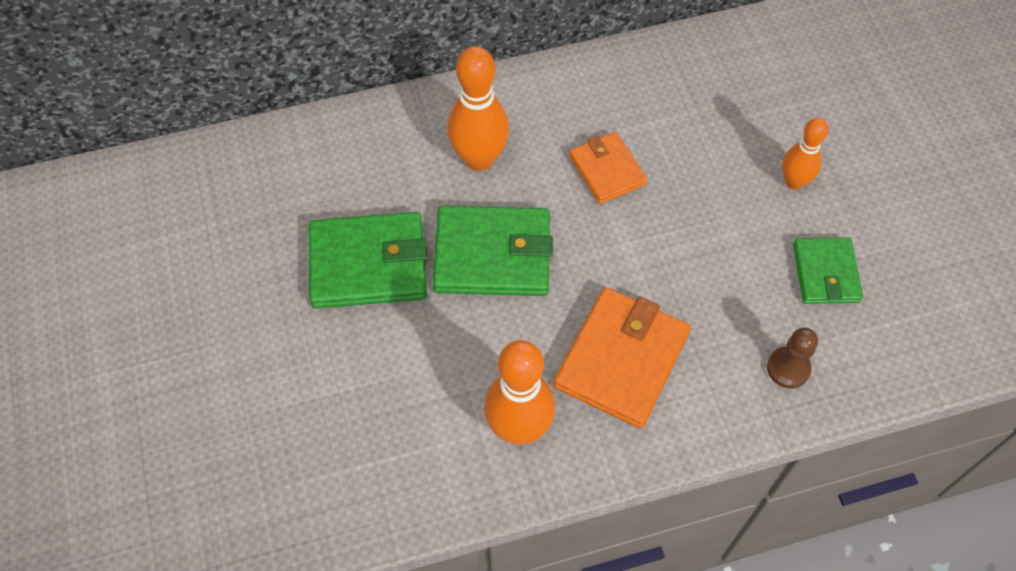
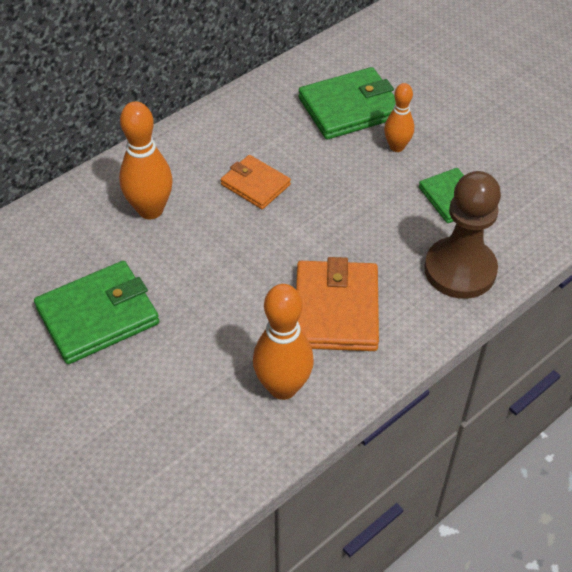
camera: 25 degrees left, 10 degrees down
green wallet [433,206,553,296] -> green wallet moved to [298,67,396,140]
brown pawn [767,327,818,388] -> brown pawn [424,171,501,299], size x2.07

